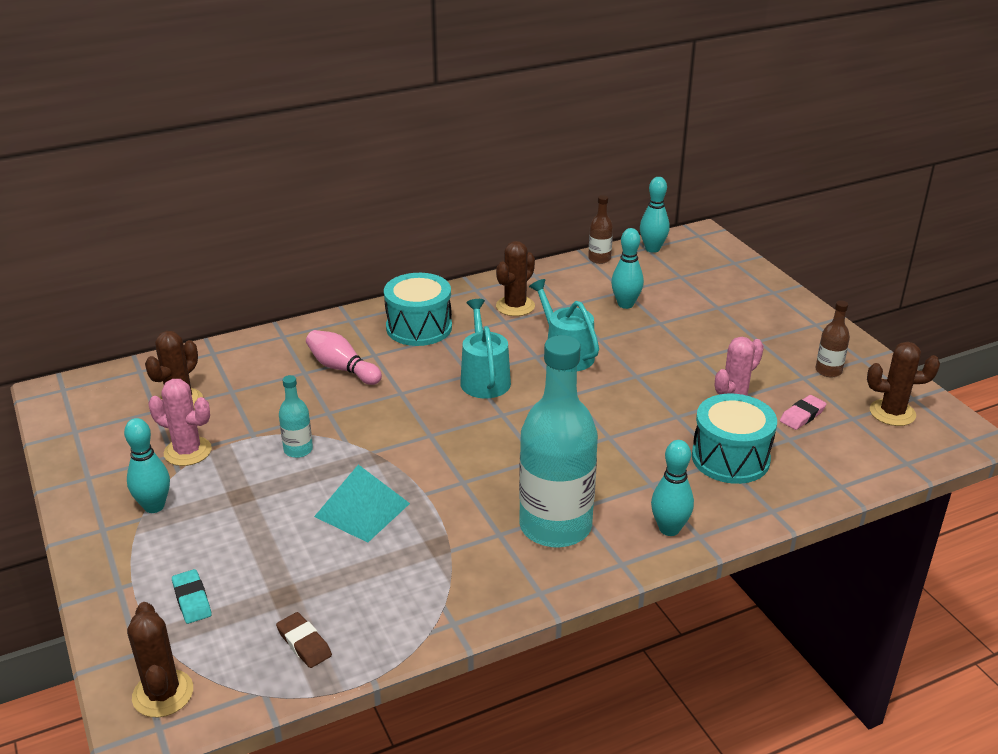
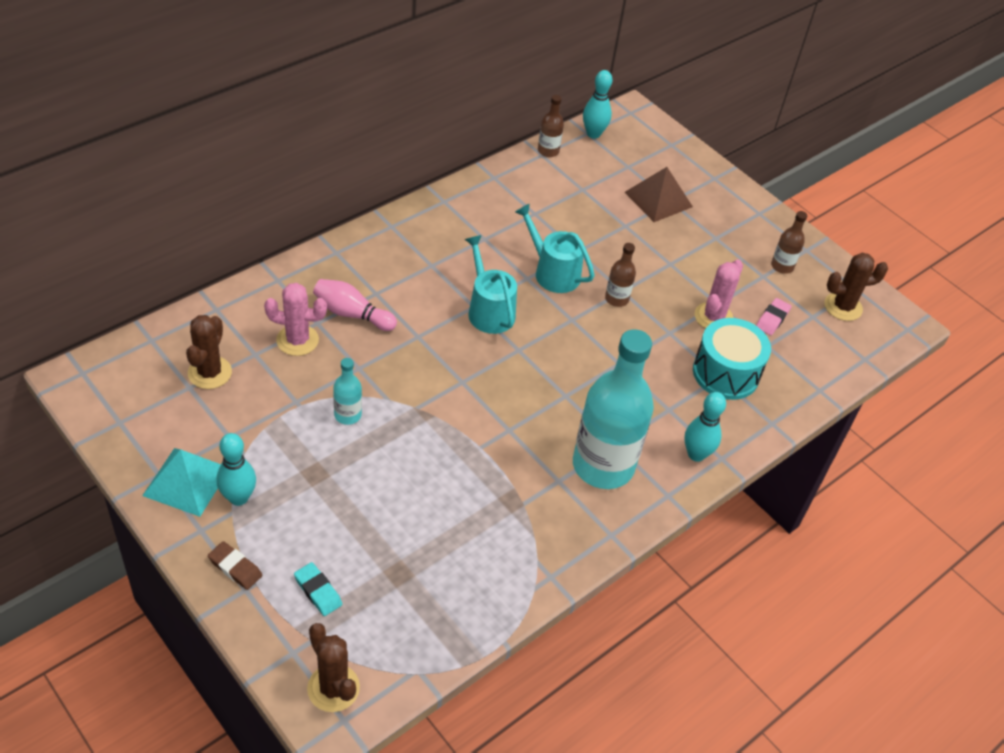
camera: 20 degrees left, 15 degrees up
pink cactus [149,379,212,466] -> pink cactus moved to [264,283,327,356]
brown eraser [276,612,332,668] -> brown eraser moved to [208,541,263,590]
turquoise pyramid [314,465,410,543] -> turquoise pyramid moved to [142,448,221,517]
turquoise drum [384,273,452,346] -> none
brown cactus [496,241,535,316] -> none
turquoise bowling pin [611,228,644,309] -> none
none -> brown bottle [605,243,636,307]
none -> brown pyramid [625,167,693,222]

